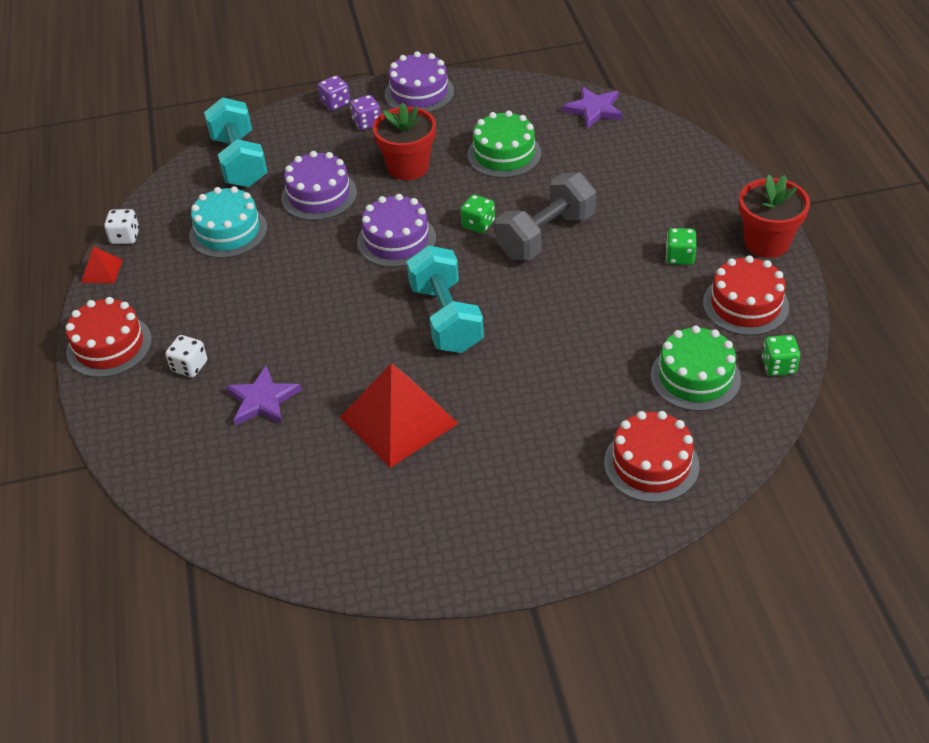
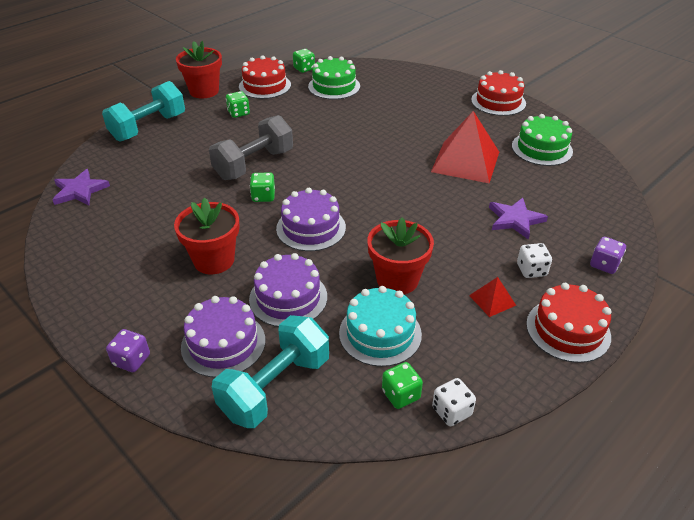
camera: 125 degrees left, 5 degrees down
red pyramid [81,246,123,283] -> red pyramid moved to [469,277,516,317]
purple dice [350,95,381,130] -> purple dice moved to [590,237,626,274]
purple cake [385,51,454,113] -> purple cake moved to [181,296,265,378]
turquoise dumbbell [407,245,484,353] -> turquoise dumbbell moved to [102,81,185,142]
green cake [467,111,541,178] -> green cake moved to [512,114,573,166]
grey dumbbell [495,172,596,260] -> grey dumbbell turned 60 degrees counterclockwise [209,115,293,180]
red cake [604,411,700,503] -> red cake moved to [471,70,526,116]
none -> red flower pot [367,218,434,294]
none -> green dice [382,362,423,409]

